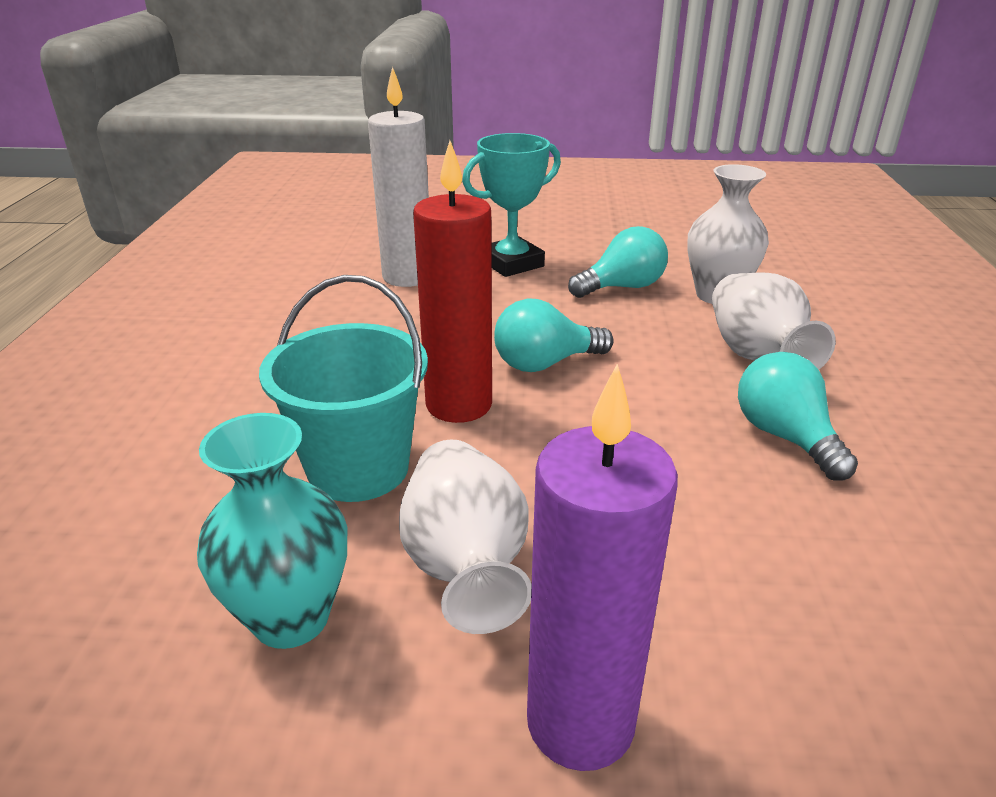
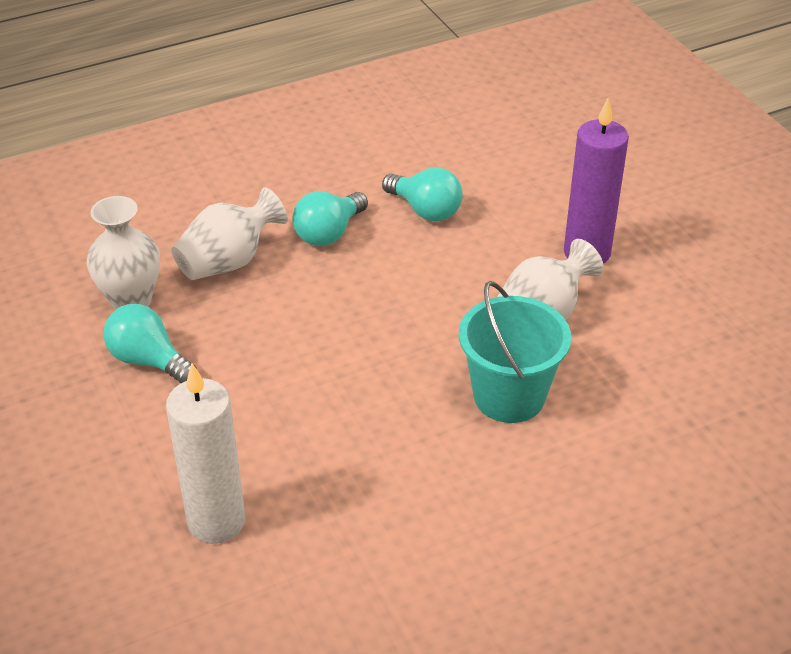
camera: 120 degrees left, 10 degrees up
turquoise vase [197,413,347,649] -> none
red candle [413,141,492,423] -> none
turquoise trophy [462,133,561,277] -> none
turquoise light bulb [494,298,614,372] -> turquoise light bulb moved to [382,167,463,221]

